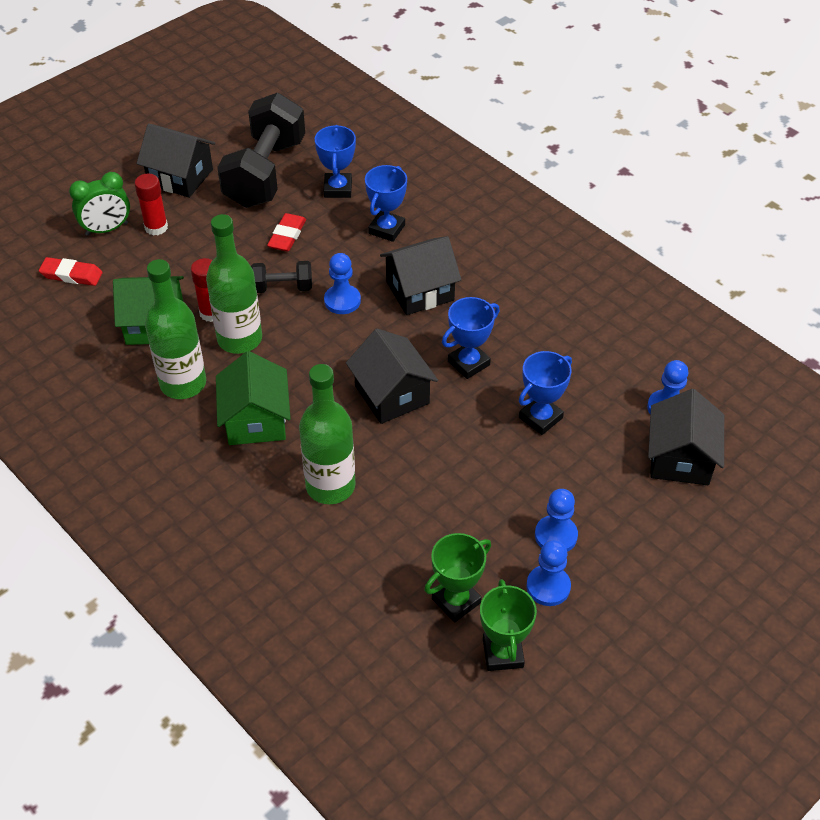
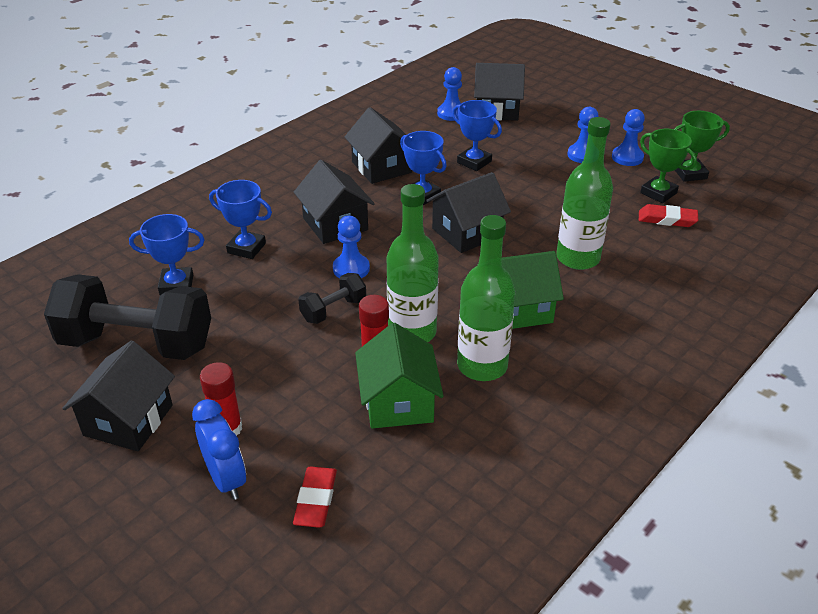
camera: 95 degrees left, 10 degrees down
green clock [69,172,130,236] -> blue clock [192,399,246,500]
black dumbbell [251,261,312,293] -> black dumbbell turned 60 degrees clockwise [298,273,366,324]
red eraser [267,213,306,251] -> red eraser moved to [639,204,698,227]
none -> black house [345,107,412,184]

